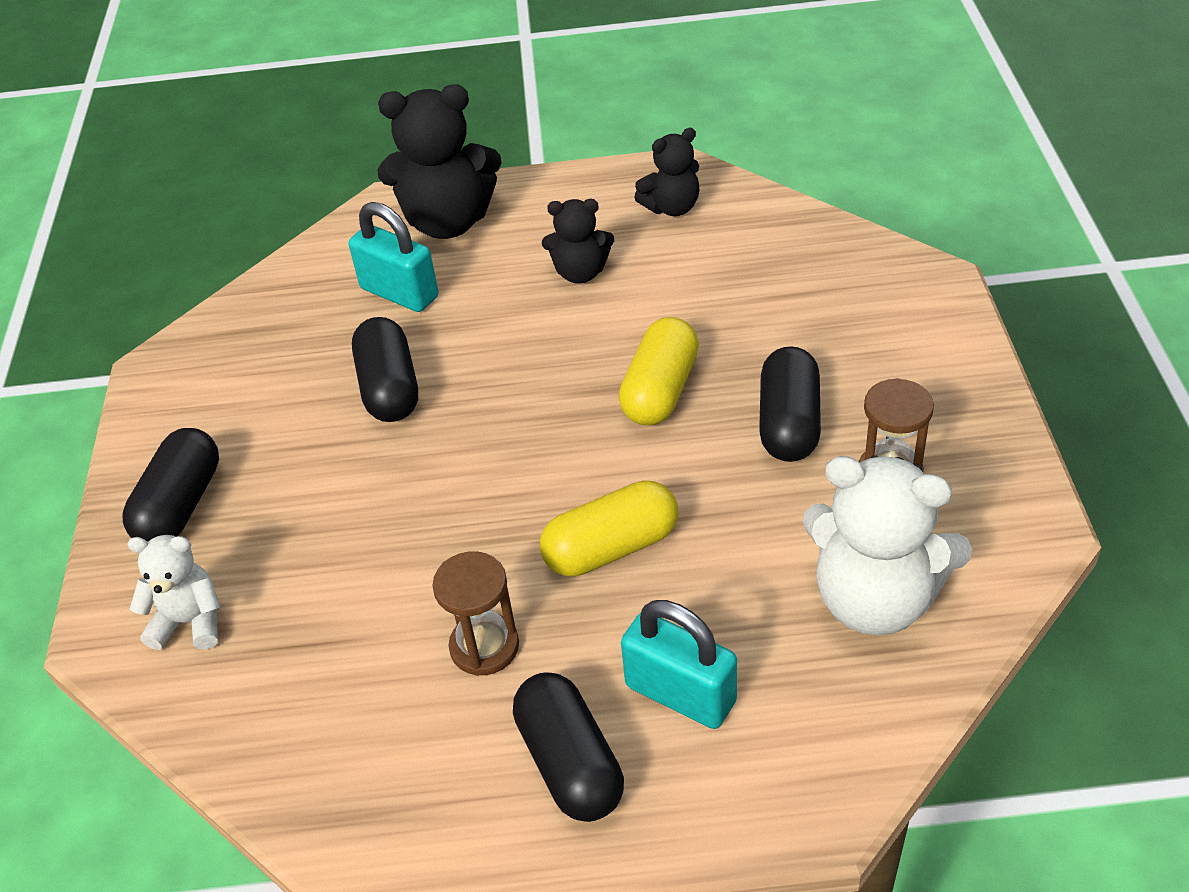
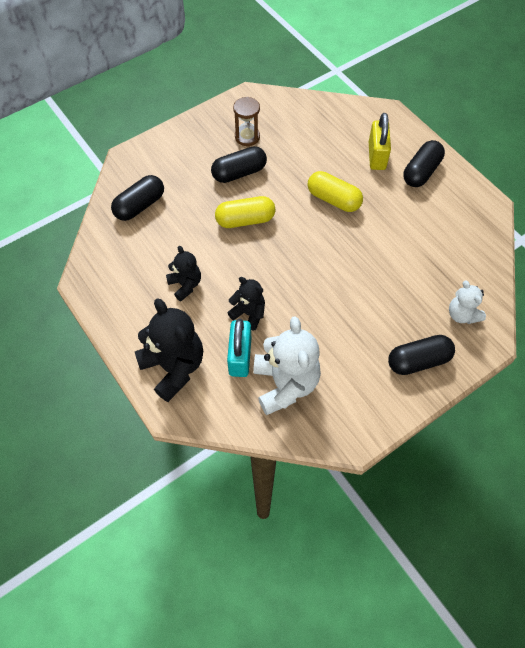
camera: 125 degrees left, 15 degrees up
black capsule [352,317,418,422] -> black capsule moved to [111,175,164,221]
brown hourglass [432,551,519,676] -> none
turquoise padlock [621,600,737,729] -> yellow padlock [369,113,391,170]
black teddy bear [634,128,699,216] -> black teddy bear moved to [227,277,265,330]
white teddy bear [802,456,972,635] -> white teddy bear moved to [253,316,321,415]

